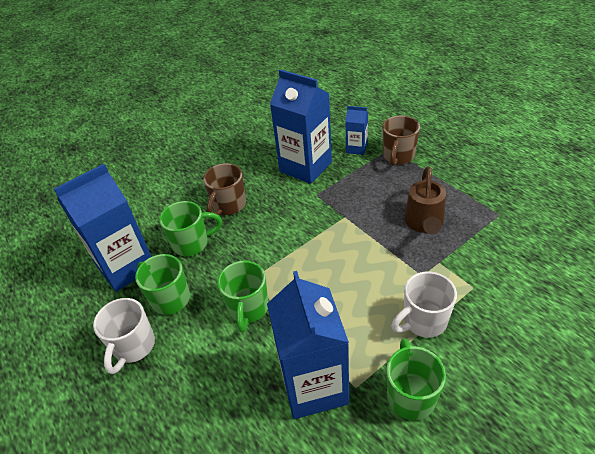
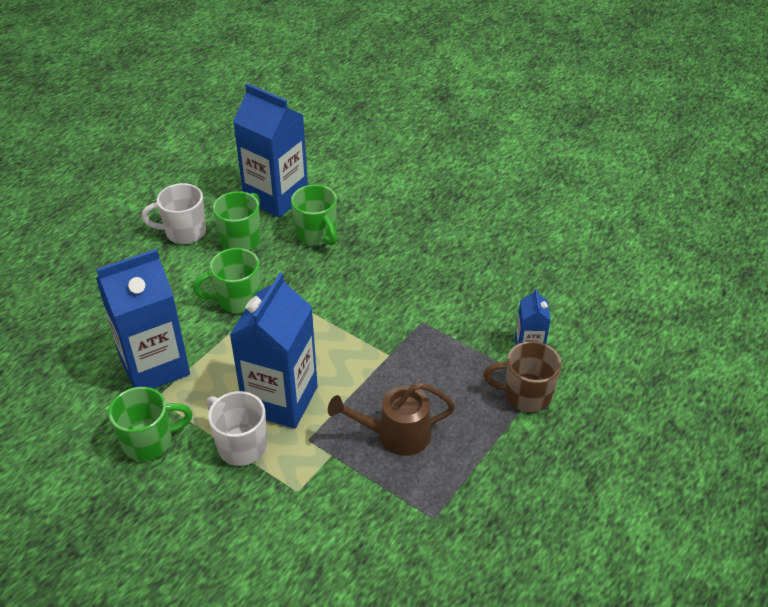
camera: 70 degrees right, 0 degrees up
brown mug [203,163,246,215] -> none
blue carton [270,69,332,184] -> blue carton moved to [230,273,318,429]

